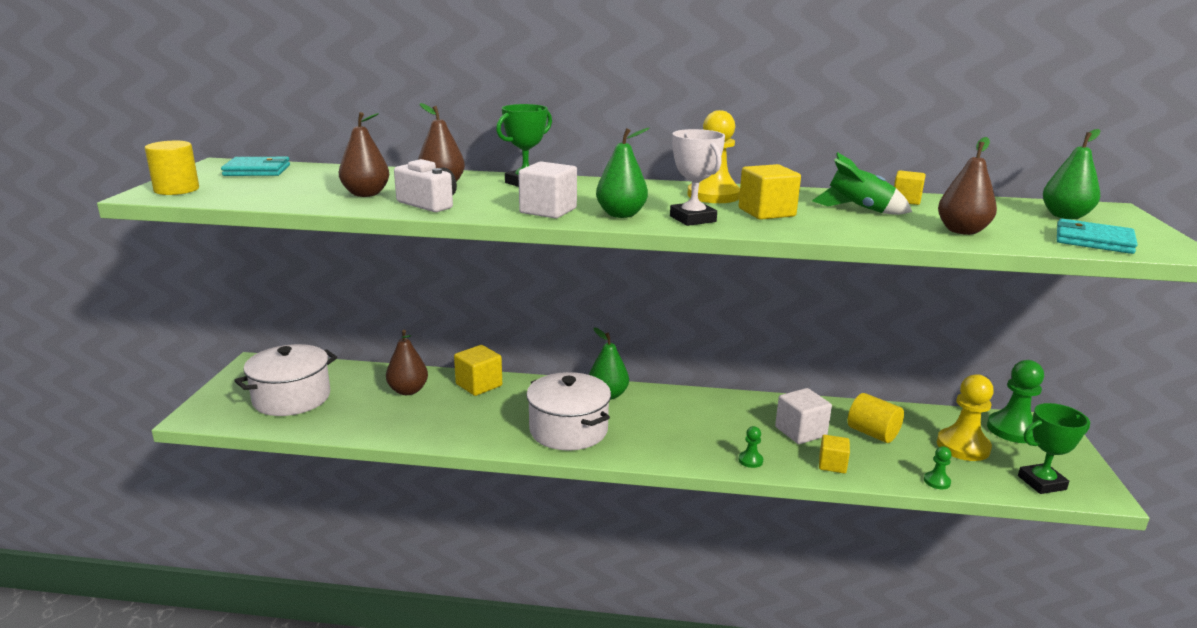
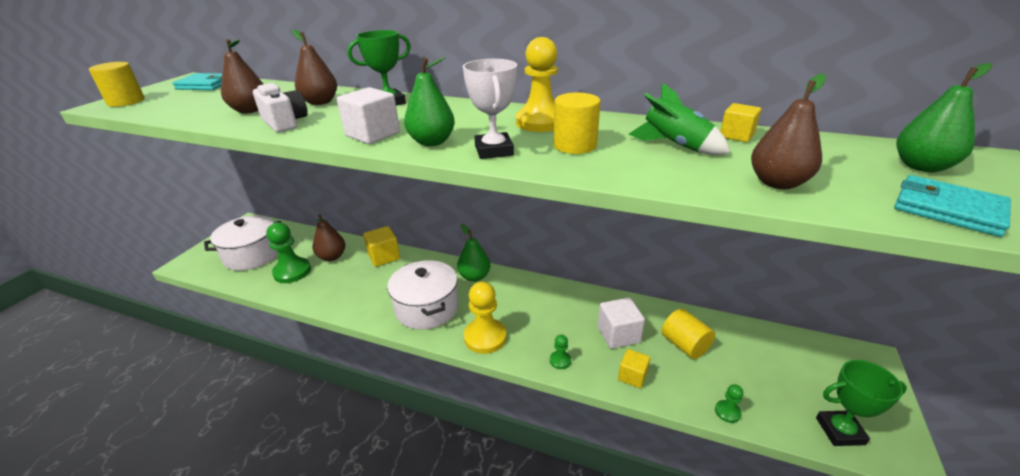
camera: 15 degrees right, 10 degrees up
yellow cube [739,164,801,220] -> yellow cylinder [553,92,601,154]
yellow pawn [937,374,994,461] -> yellow pawn moved to [464,282,507,354]
green pawn [987,360,1044,443] -> green pawn moved to [266,223,311,283]

